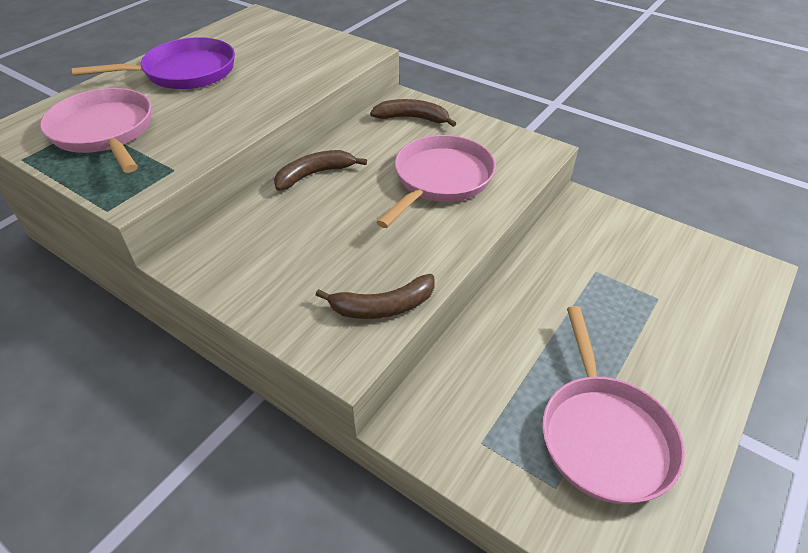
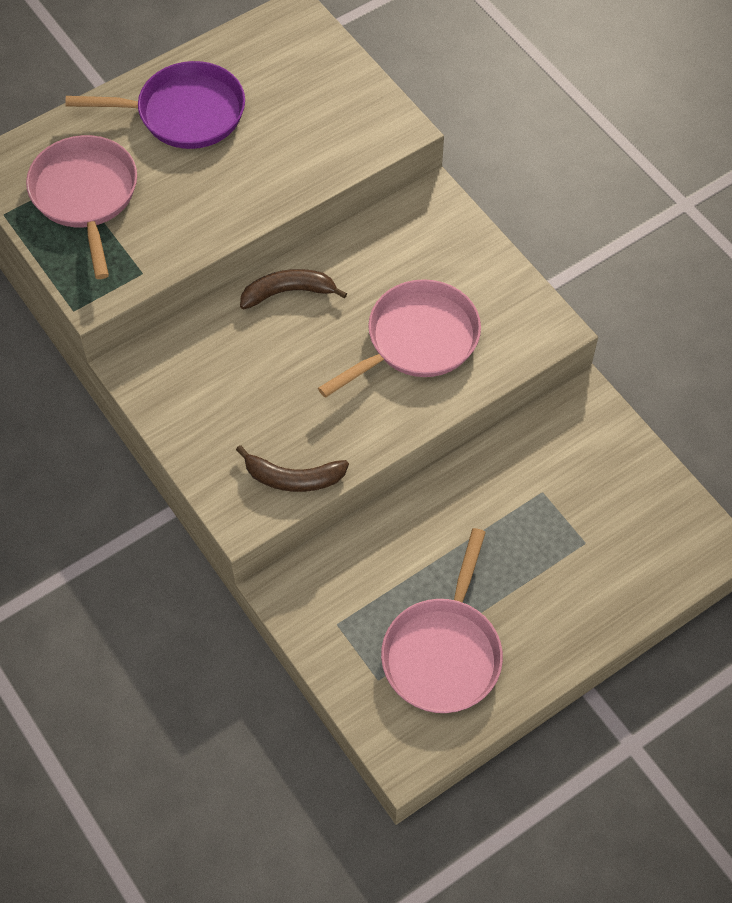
camera: 20 degrees right, 15 degrees up
brown banana [370,99,456,127] -> none

